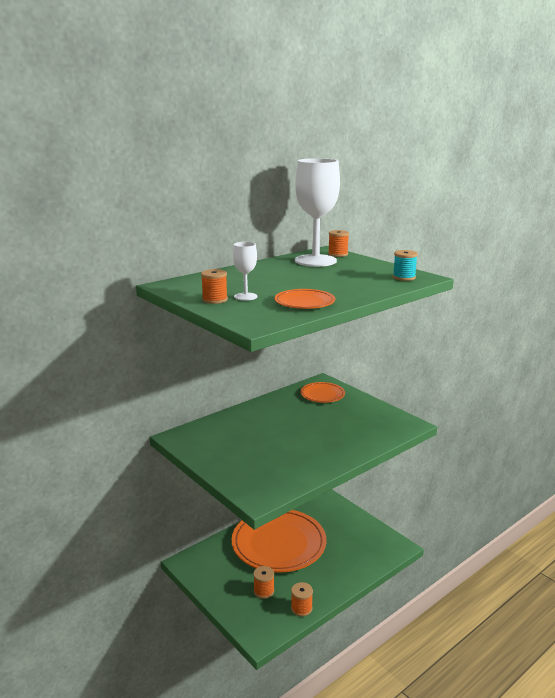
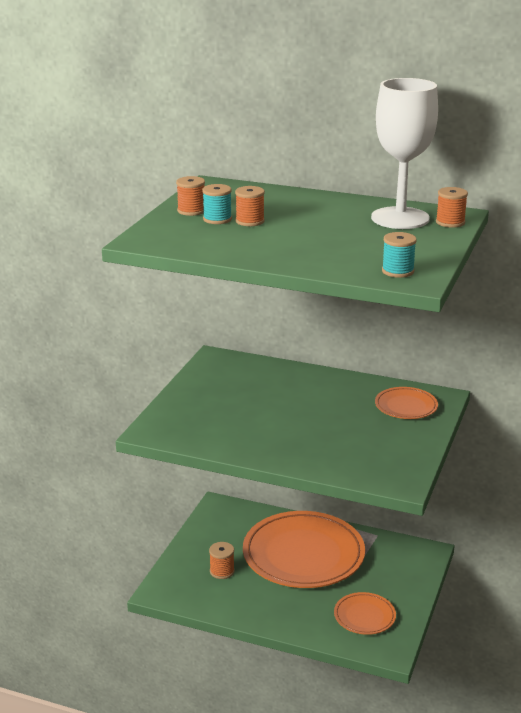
camera: 60 degrees right, 5 degrees up
white goblet [233,242,257,301] -> turquoise spool [202,184,232,224]
orange plate [275,289,335,309] -> orange plate moved to [334,592,396,635]
orange spool [291,582,313,616] -> orange spool moved to [235,186,265,226]

